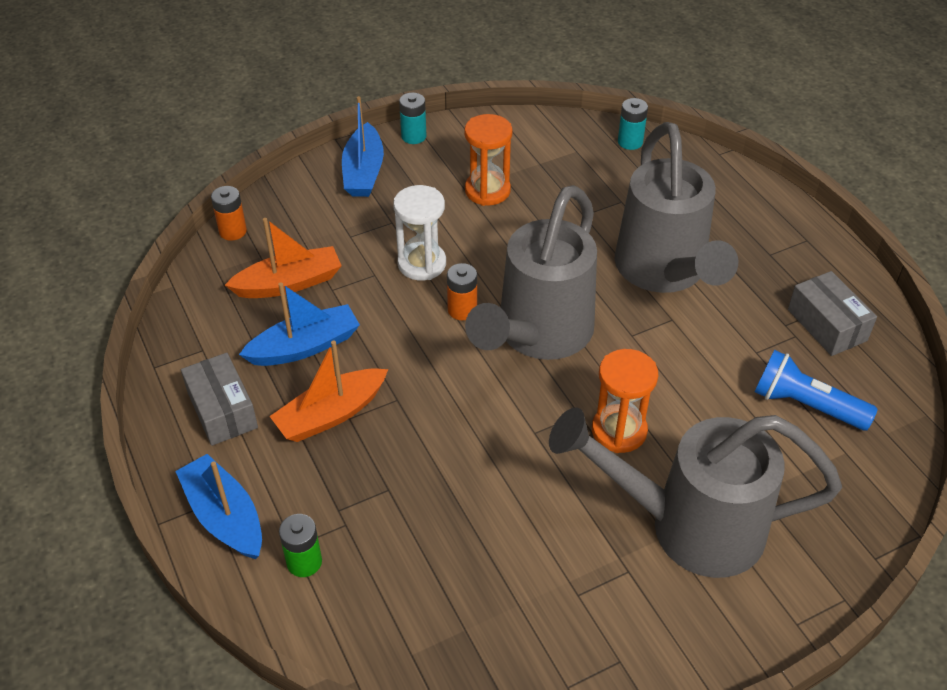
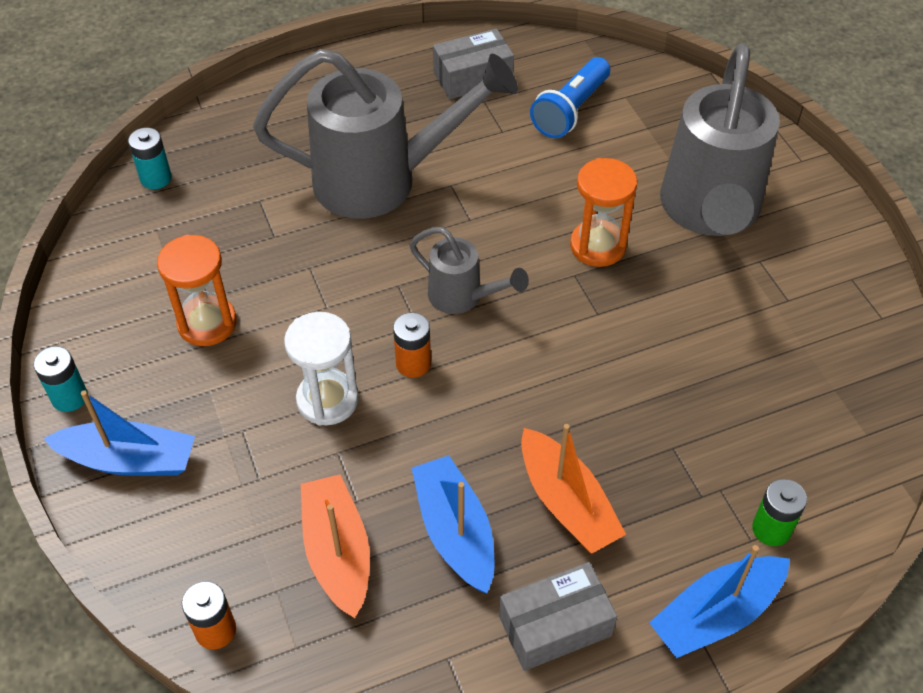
camera: 85 degrees left, 5 degrees up
grey watering can [465,185,597,360] -> grey watering can [410,227,529,314], size x0.49

